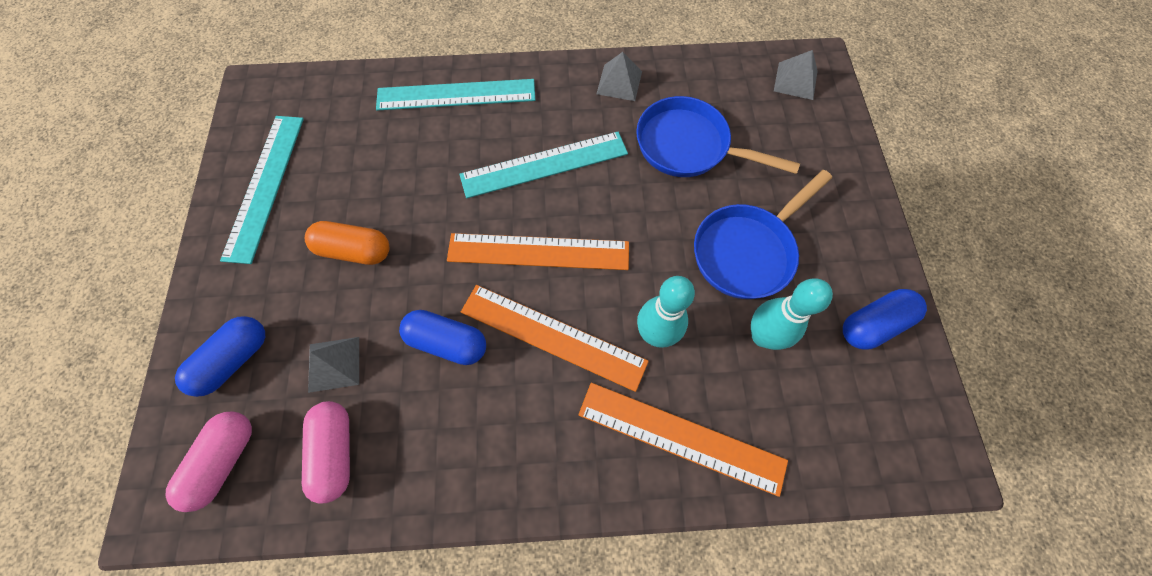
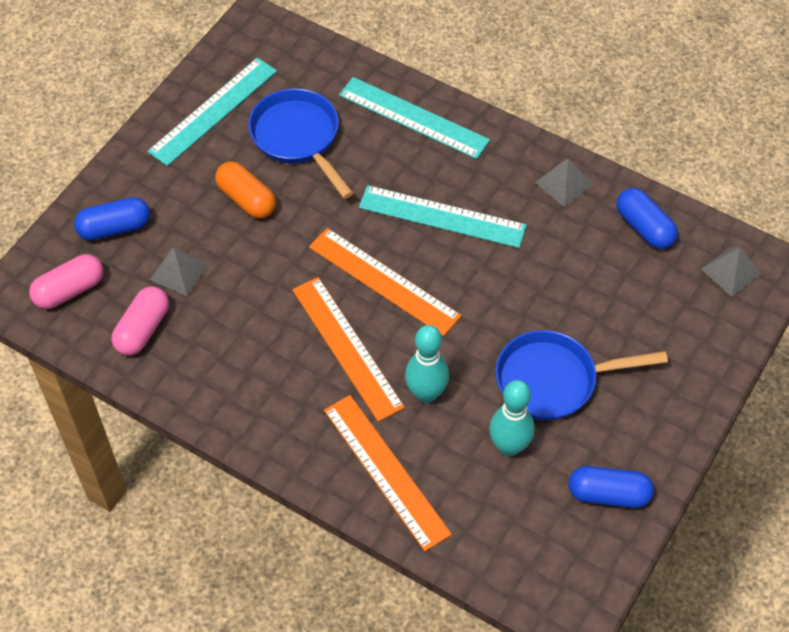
camera: 35 degrees right, 10 degrees down
blue capsule [399,310,486,365] -> blue capsule moved to [616,188,678,249]
blue pan [636,96,800,177] -> blue pan moved to [248,88,353,199]

